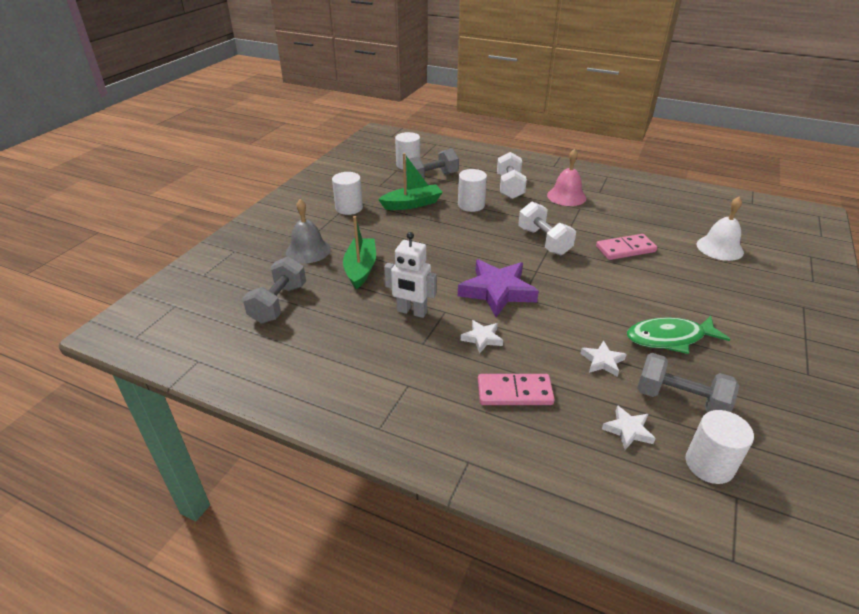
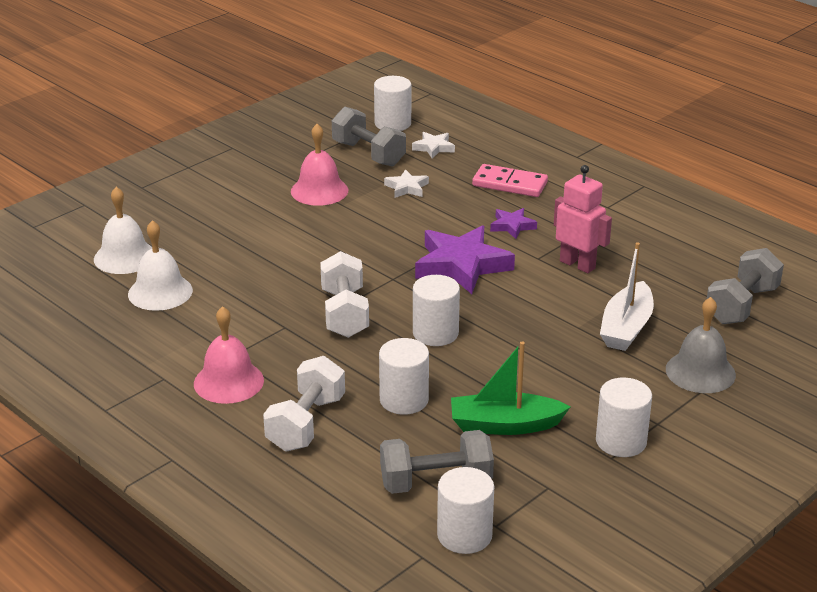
camera: 160 degrees left, 5 degrees down
green boat [343,216,376,289] -> white boat [600,242,654,351]
white robot [384,232,437,318] -> pink robot [554,165,612,273]
white star [461,320,503,354] -> purple star [490,208,537,239]
pink domino [596,234,657,260] -> none
green fish [627,316,730,354] -> pink bell [291,124,348,206]
none -> white bell [128,220,193,311]
none -> white cylinder [413,275,460,346]

